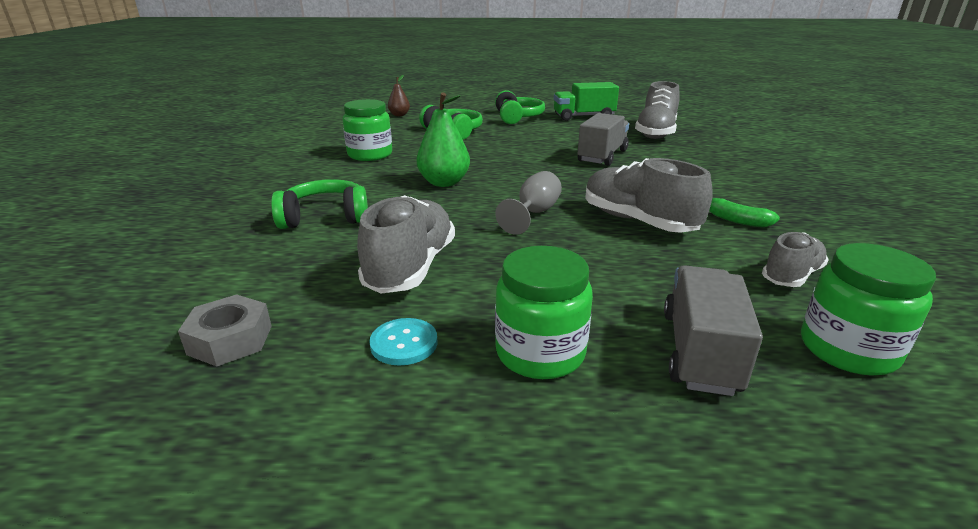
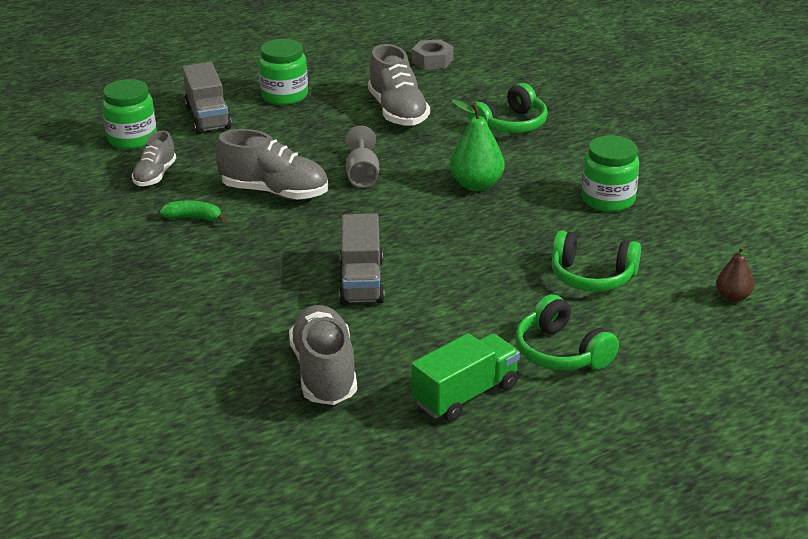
camera: 150 degrees right, 5 degrees up
turquoise button [369,318,438,366] -> none

